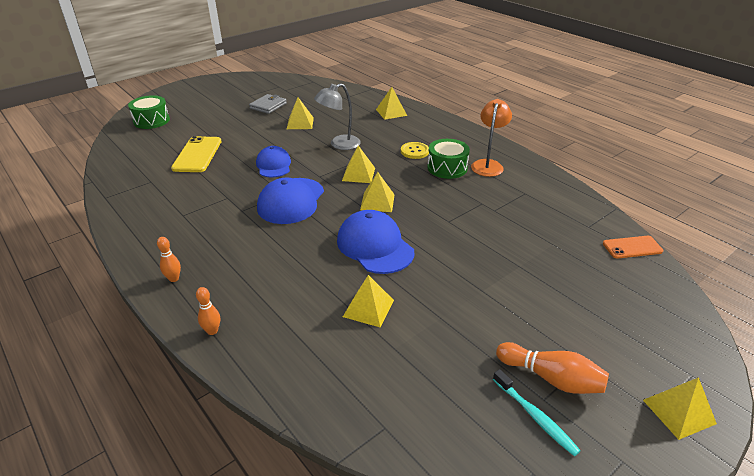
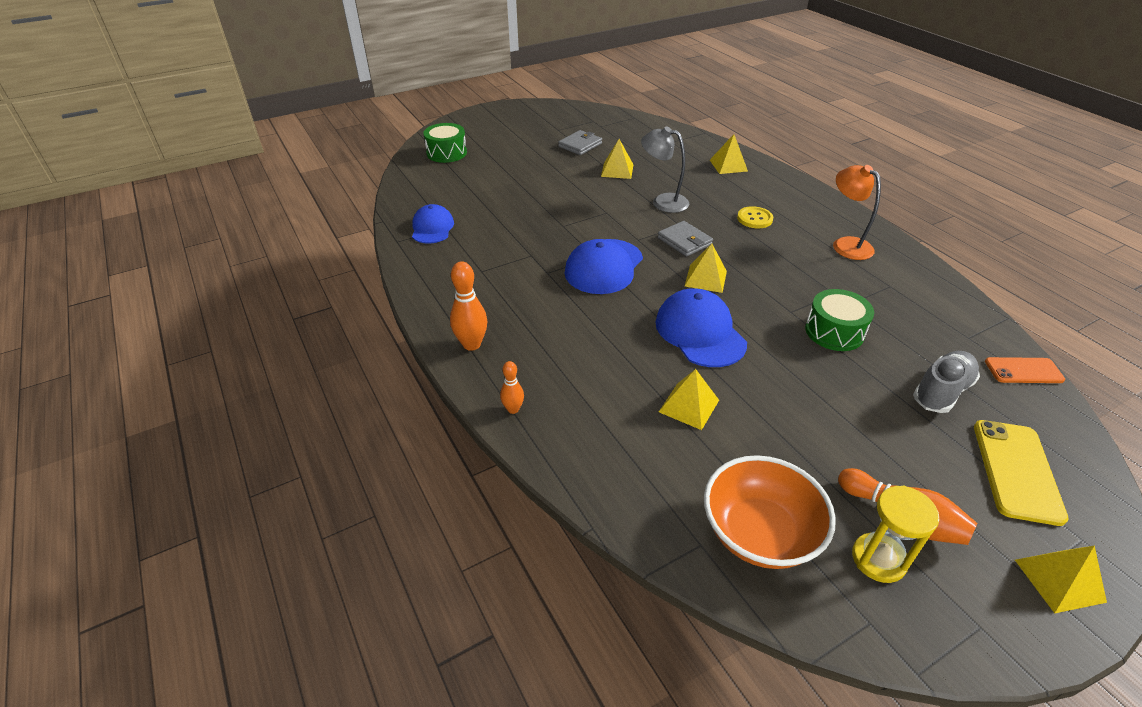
camera: 10 degrees right, 5 degrees up
orange bowling pin [157,237,181,282] -> orange bowling pin [450,261,487,351], size x1.69
yellow phone [171,136,222,172] -> yellow phone moved to [974,420,1069,526]
blue cap [256,146,291,178] -> blue cap moved to [412,204,454,244]
grey lamp [314,83,361,150] -> grey lamp turned 45 degrees clockwise [641,126,689,213]
yellow pyramid [342,145,375,183] -> grey wallet [658,221,713,257]
green drum [427,139,470,179] -> green drum moved to [805,289,874,351]
orange lamp [471,99,512,177] -> orange lamp turned 60 degrees counterclockwise [833,165,881,260]
turquoise toothbrush [493,369,581,456] -> yellow hourglass [852,485,939,583]
none -> orange bowl [704,455,836,569]
none -> grey shoe [913,351,980,413]

